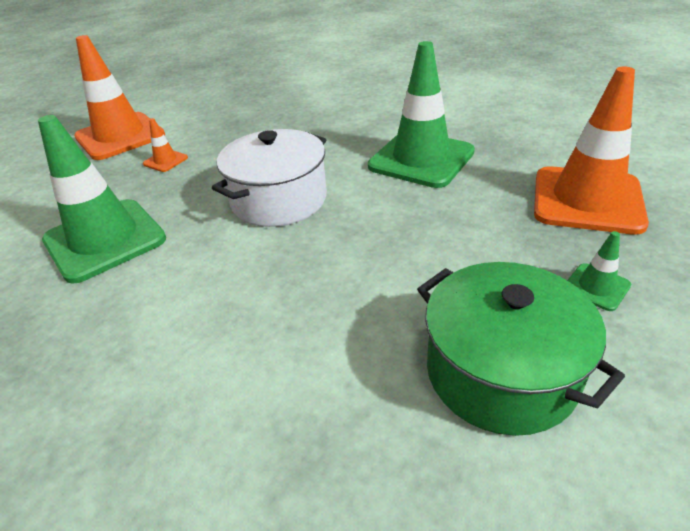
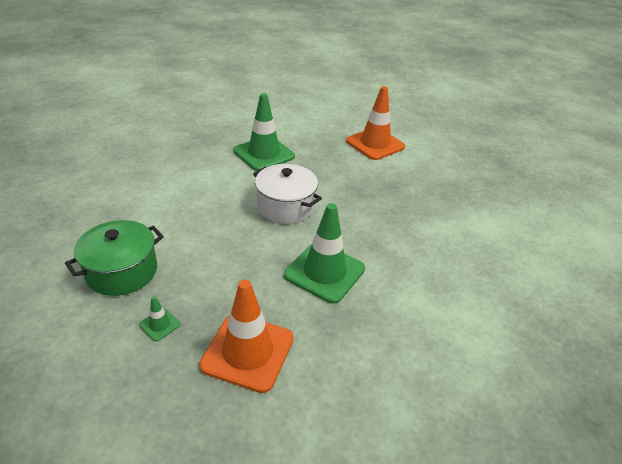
camera: 85 degrees right, 0 degrees up
orange traffic cone [143,118,188,172] -> none

